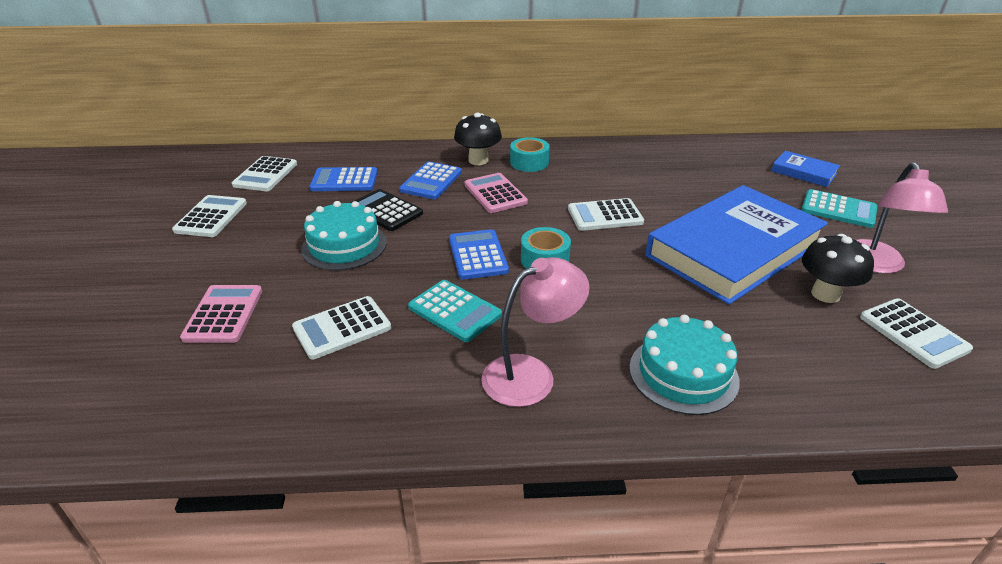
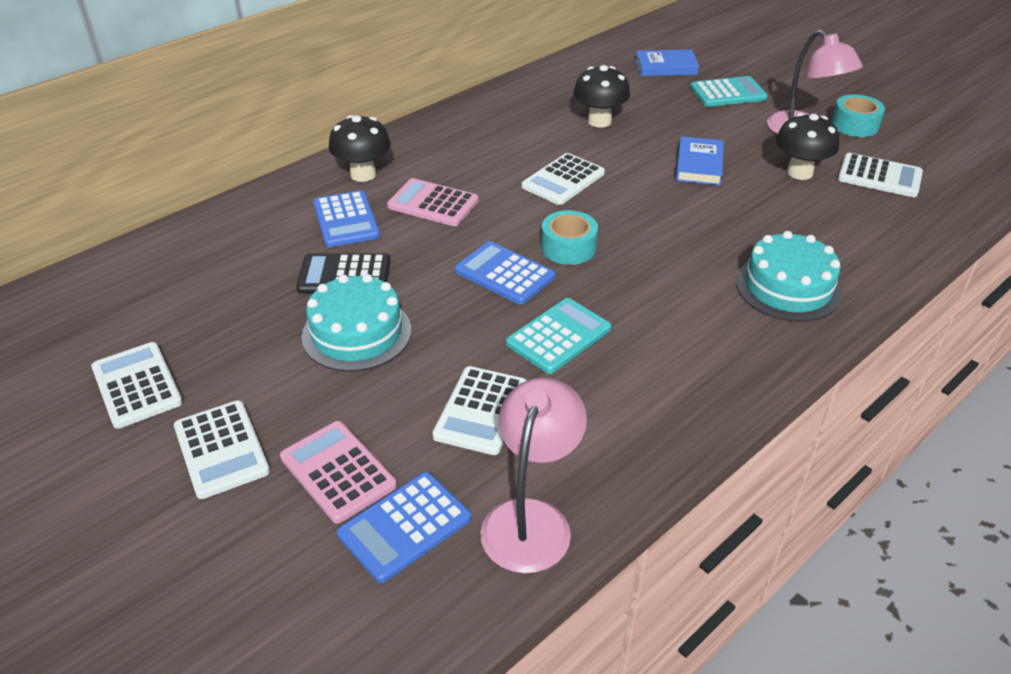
camera: 40 degrees left, 5 degrees up
white calculator [232,156,297,191] -> white calculator moved to [174,400,270,499]
blue calculator [309,167,378,191] -> blue calculator moved to [337,472,471,583]
turquoise calculator [408,280,502,342] -> turquoise calculator turned 45 degrees counterclockwise [506,298,611,374]
pink lamp [481,257,590,407] -> pink lamp moved to [480,378,587,573]
turquoise tape [510,137,550,172] -> turquoise tape moved to [831,95,885,137]
blue book [645,185,828,304] -> blue book [676,136,724,186], size x0.43
none -> black mushroom [573,65,630,128]

